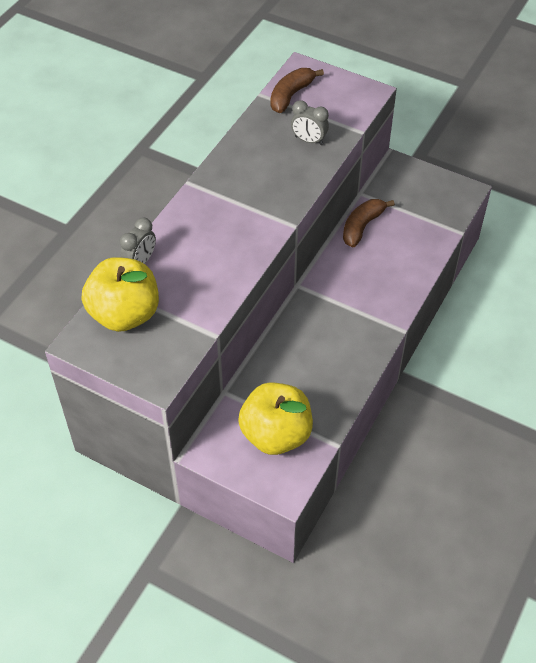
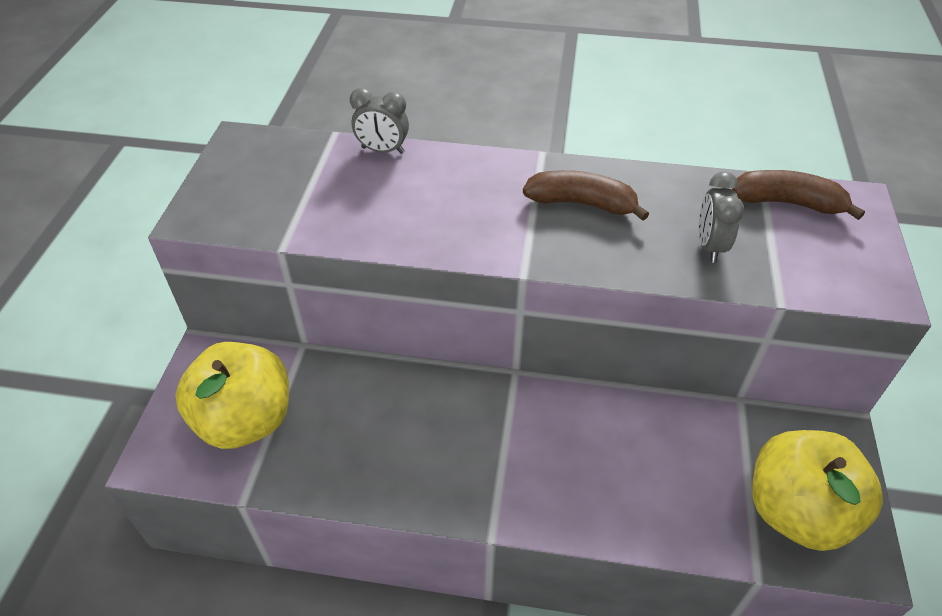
camera: 70 degrees right, 5 degrees down
yellow apple [82,257,159,332] -> yellow apple moved to [752,430,883,551]
brown banana [343,199,395,247] -> brown banana moved to [523,170,649,221]

